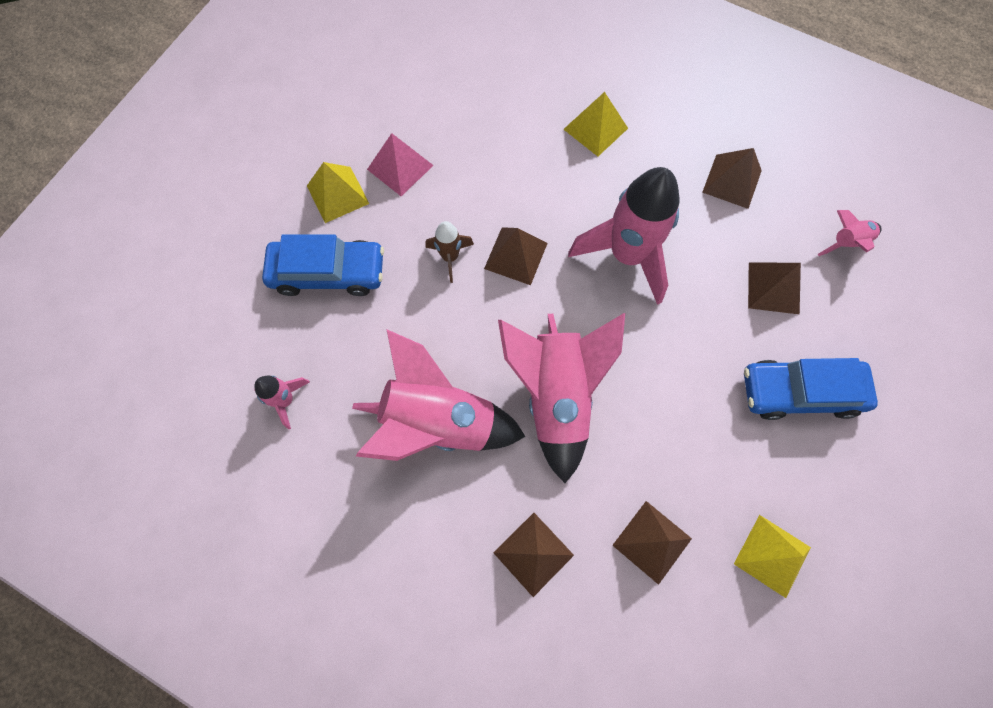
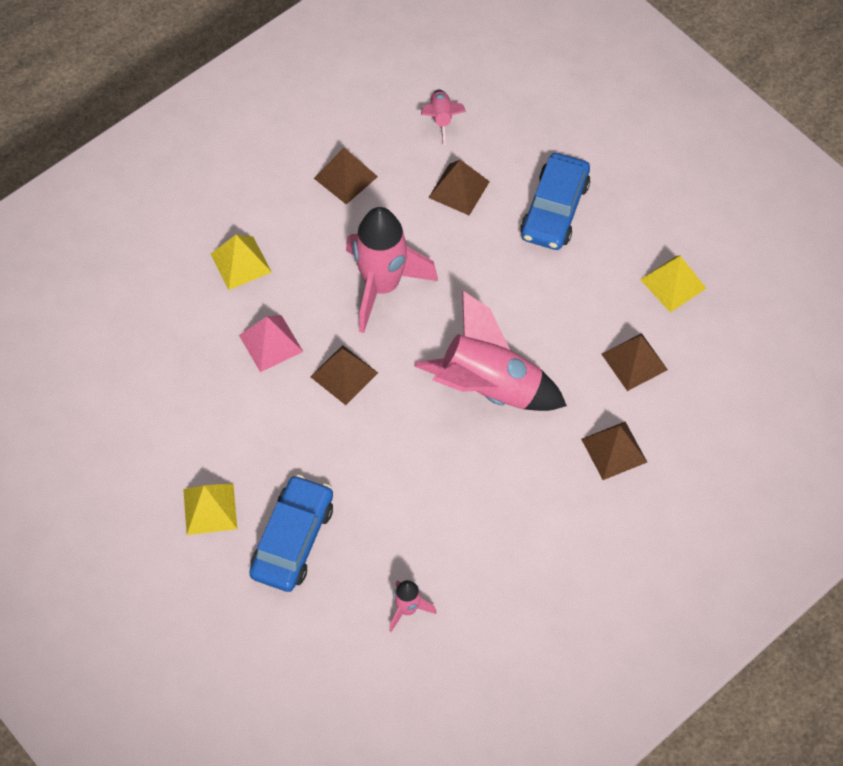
camera: 70 degrees left, 10 degrees down
pink rocket [352,329,526,461] -> none
pink pyramid [367,133,434,196] -> pink pyramid moved to [239,315,303,372]
brown rocket [426,221,474,283] -> none

